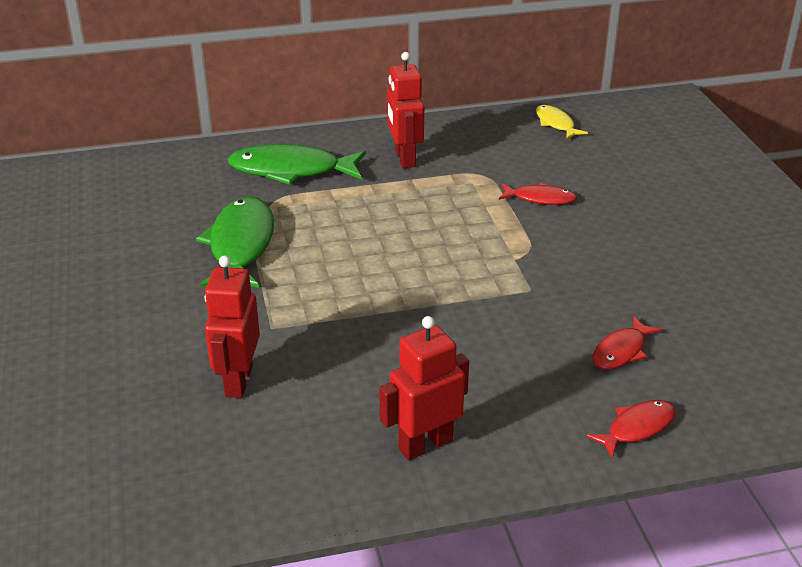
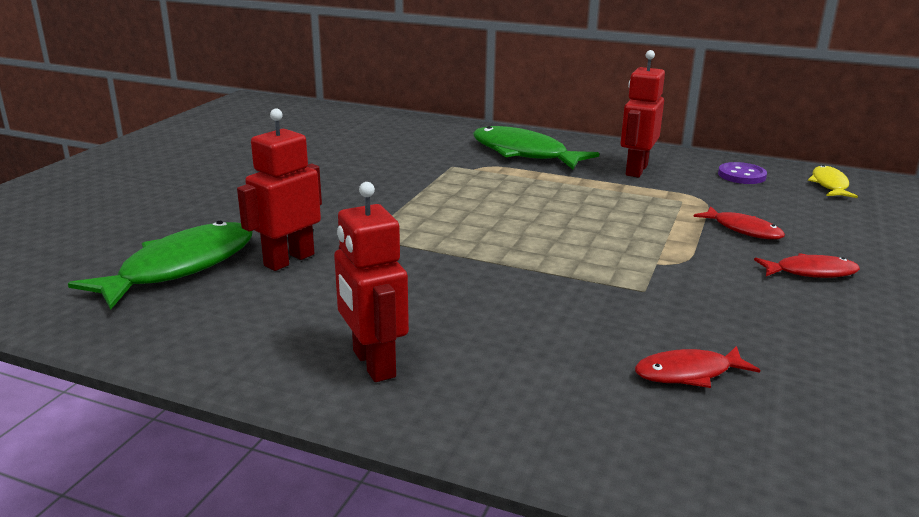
camera: 35 degrees right, 10 degrees down
green fish [196,196,274,288] -> green fish moved to [68,221,253,310]
red robot [379,316,469,461] -> red robot turned 120 degrees counterclockwise [334,182,409,382]
red fish [586,400,675,459] -> red fish moved to [754,253,860,278]
none -> purple button [718,162,767,184]

